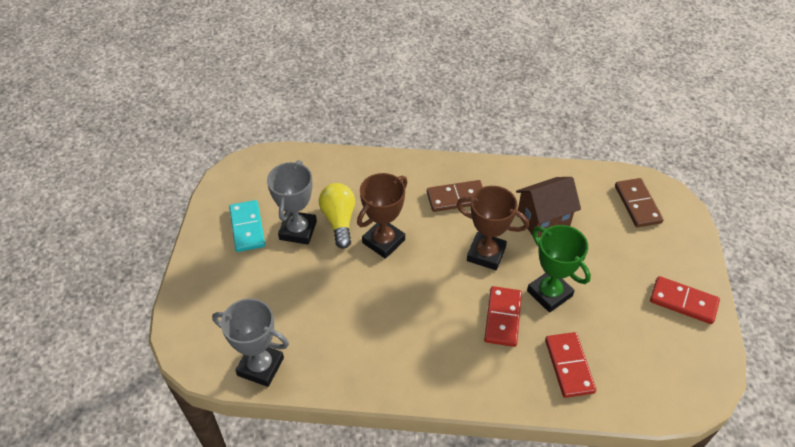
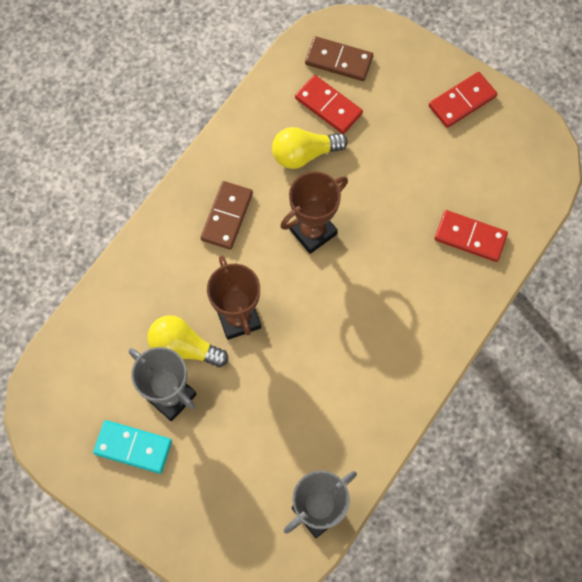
camera: 60 degrees left, 20 degrees up
red domino [484,286,522,347] -> red domino moved to [295,75,363,134]
brown house [516,177,581,237] -> yellow light bulb [272,127,348,169]
green trophy [527,225,591,313] -> none

